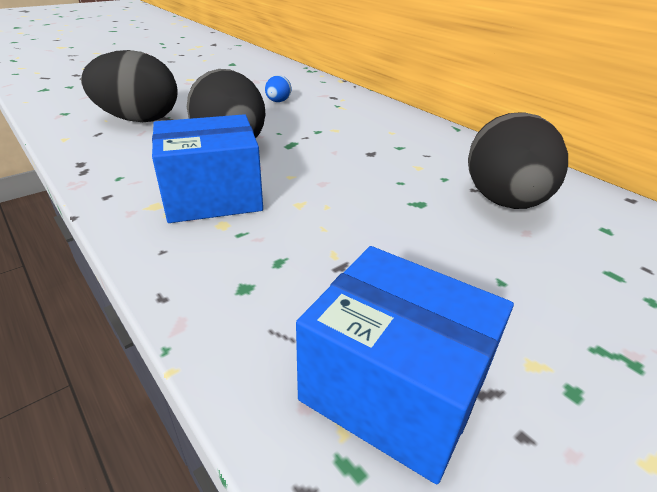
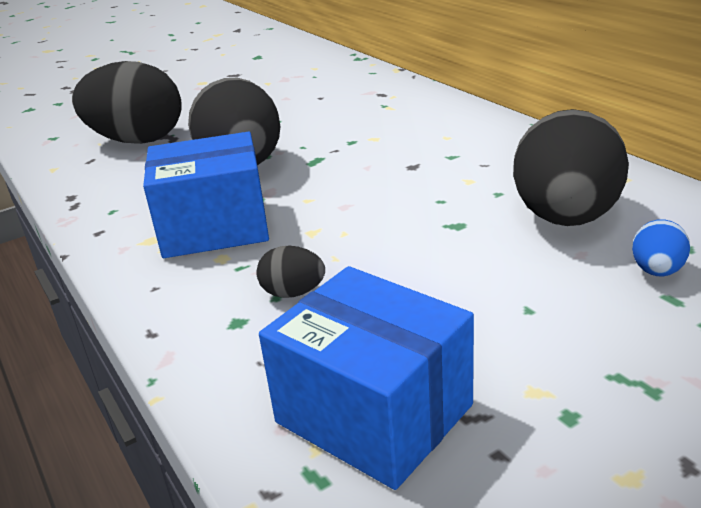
camera: 10 degrees right, 5 degrees down
blue egg [265,75,291,102] -> blue egg moved to [632,219,690,276]
none -> black egg [256,246,325,298]

